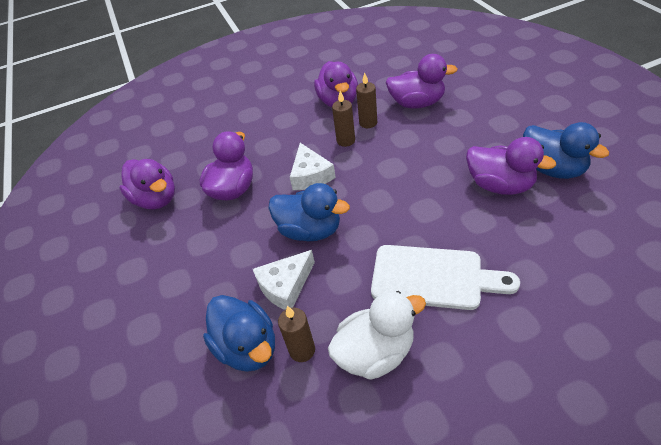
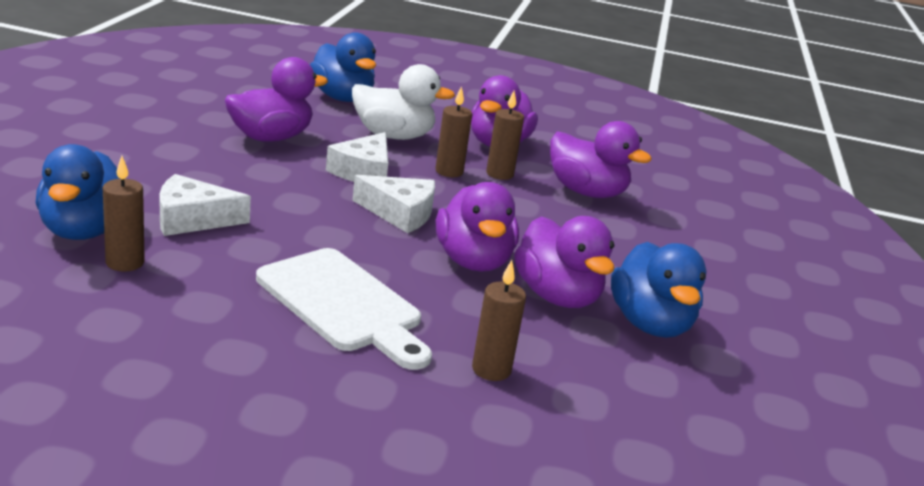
camera: 25 degrees right, 20 degrees down
purple duck [119,159,175,210] -> purple duck moved to [436,182,519,272]
blue duck [268,183,350,241] -> blue duck moved to [310,32,376,102]
white duck [328,291,426,380] -> white duck moved to [352,64,455,140]
none -> white cheese [352,175,435,233]
none -> brown candle [472,260,526,381]

